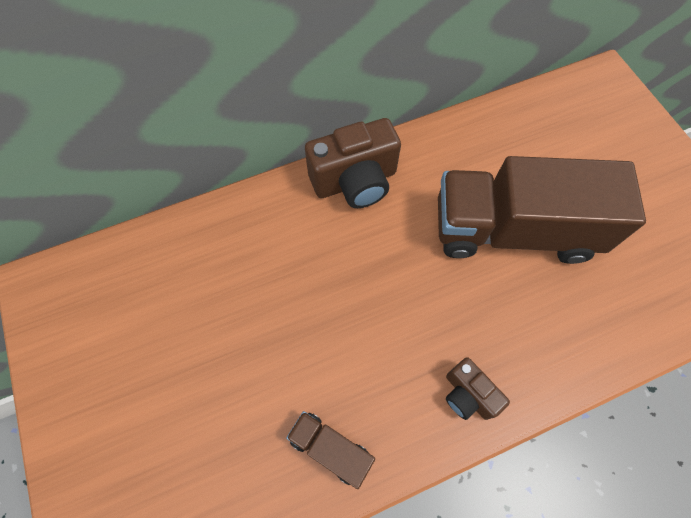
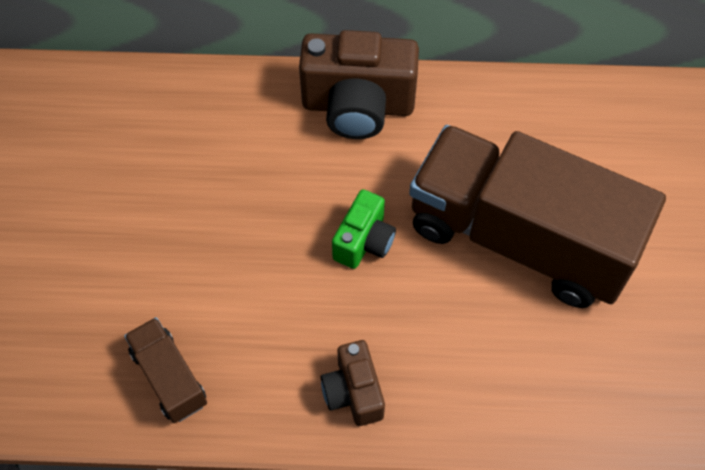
camera: 25 degrees right, 5 degrees down
none -> green camera [332,189,396,269]

